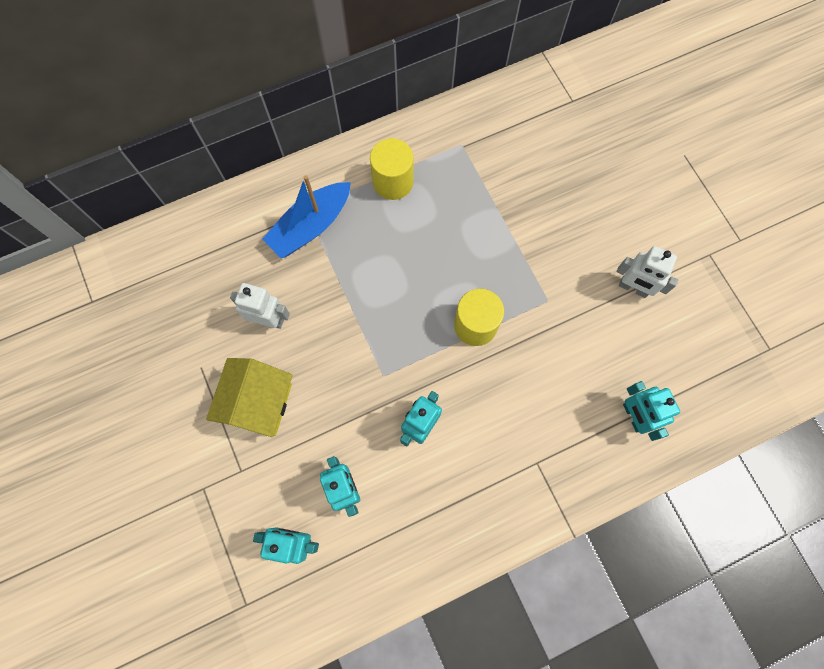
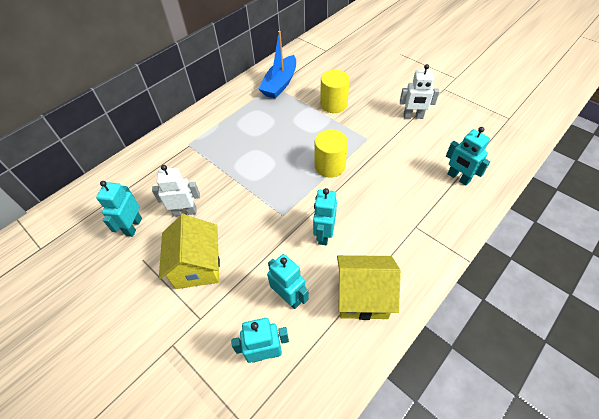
camera: 20 degrees left, 20 degrees down
blue boat [262,175,351,258] -> blue boat moved to [259,31,296,99]
yellow cylinder [370,138,414,200] -> yellow cylinder moved to [320,70,350,113]
none -> turquoise robot [96,181,142,237]
none -> yellow house [337,255,401,320]

